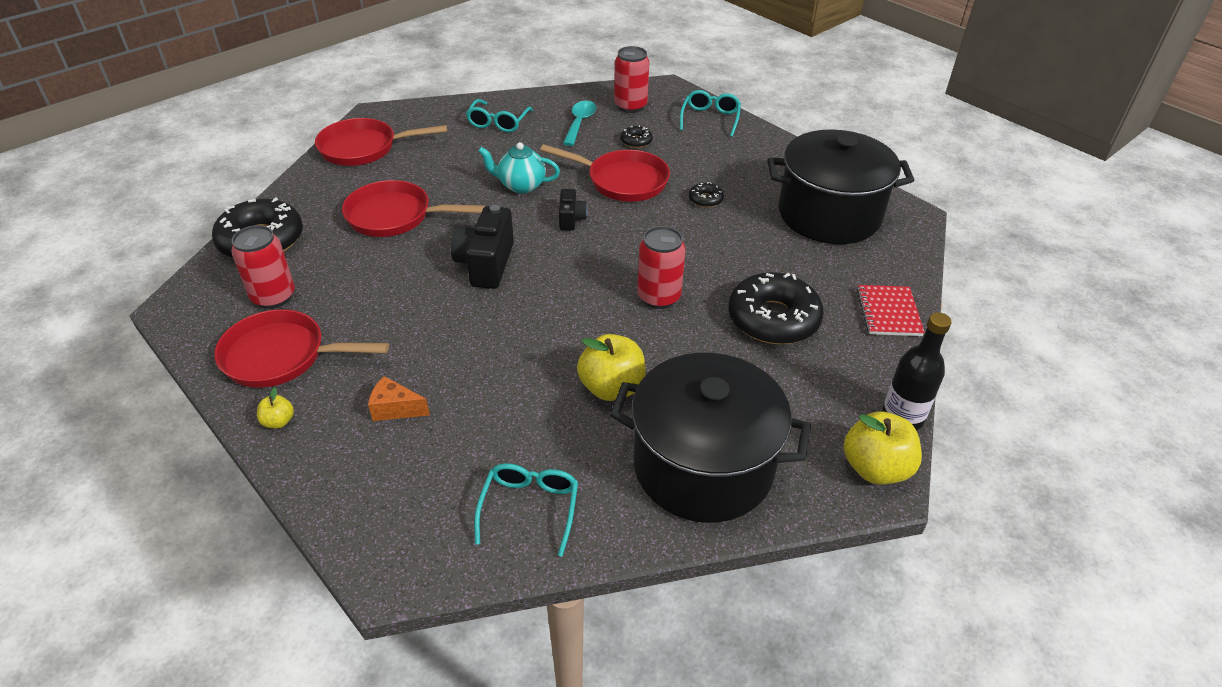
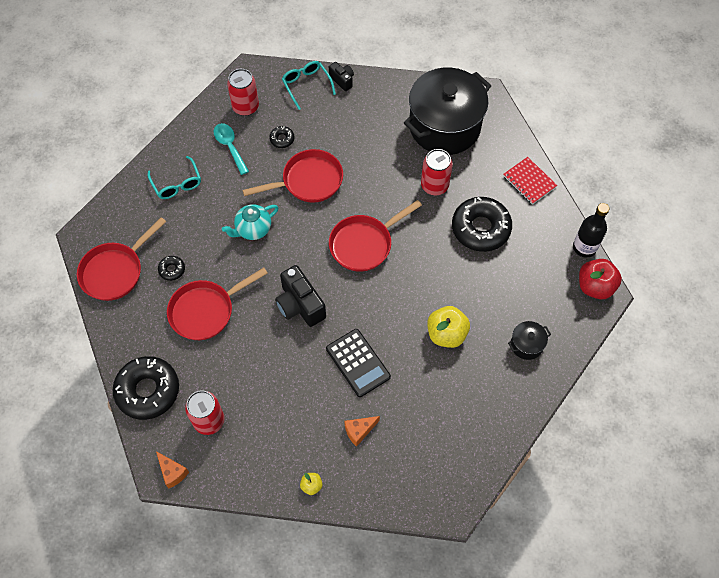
camera: 40 degrees left, 20 degrees up
red pan [214,309,389,388] -> red pan moved to [329,200,422,272]
turquoise glasses [474,463,578,557] -> none
black camera [559,189,588,231] -> black camera moved to [329,62,354,91]
black pot [610,353,811,523] -> black pot [508,321,551,360], size x0.41
red can [637,226,686,309] -> red can moved to [421,149,453,196]
black donut [689,182,724,208] -> black donut moved to [158,256,185,281]
yellow apple [844,411,922,484] -> red apple [579,259,622,299]
none -> orange cheese [156,451,189,488]
none -> black calculator [326,329,391,397]

